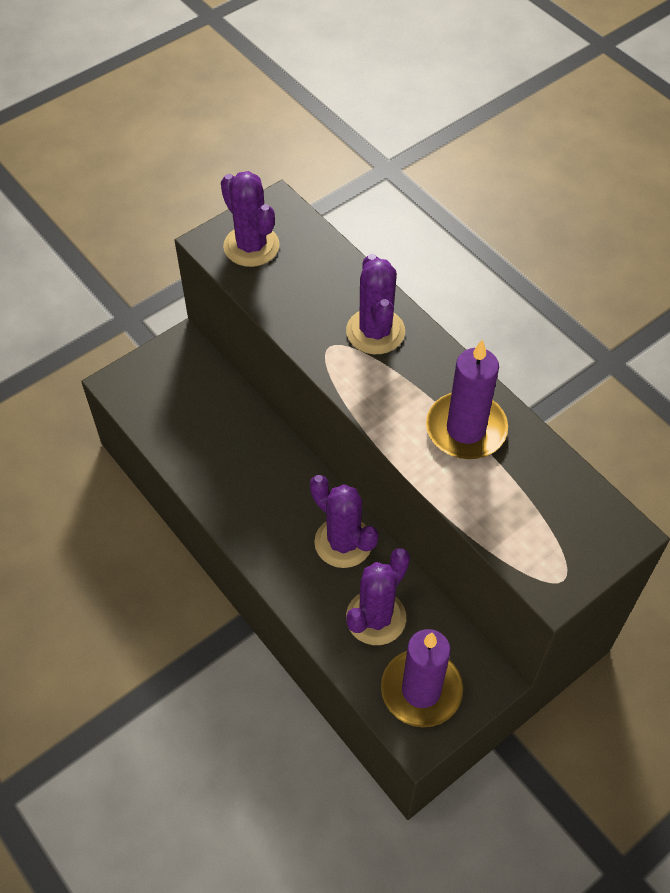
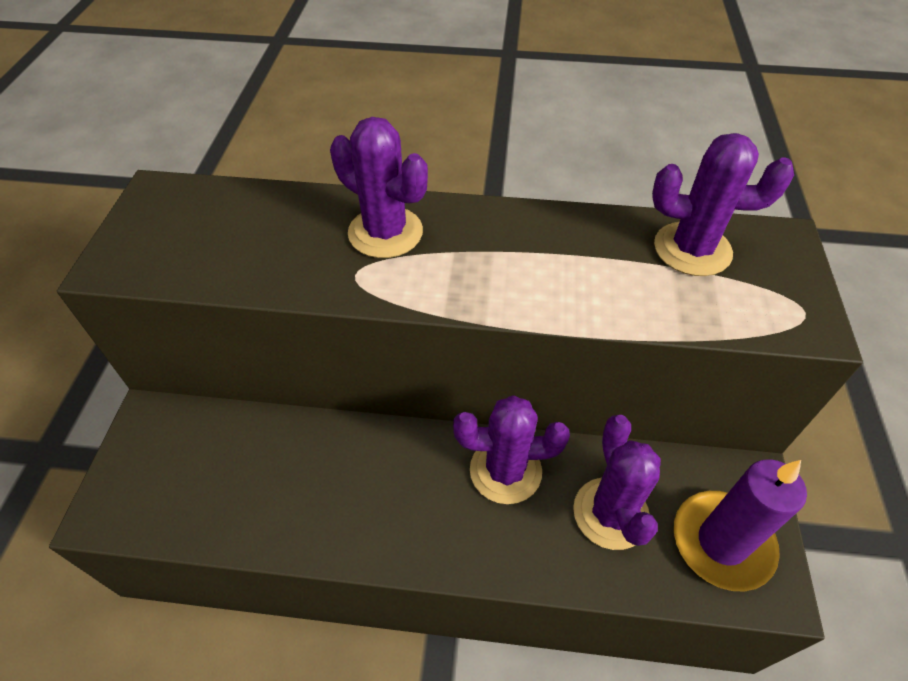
camera: 45 degrees left, 5 degrees down
purple cactus [221,171,280,267] -> purple cactus moved to [652,133,794,276]
purple candle [426,339,508,459] -> none

